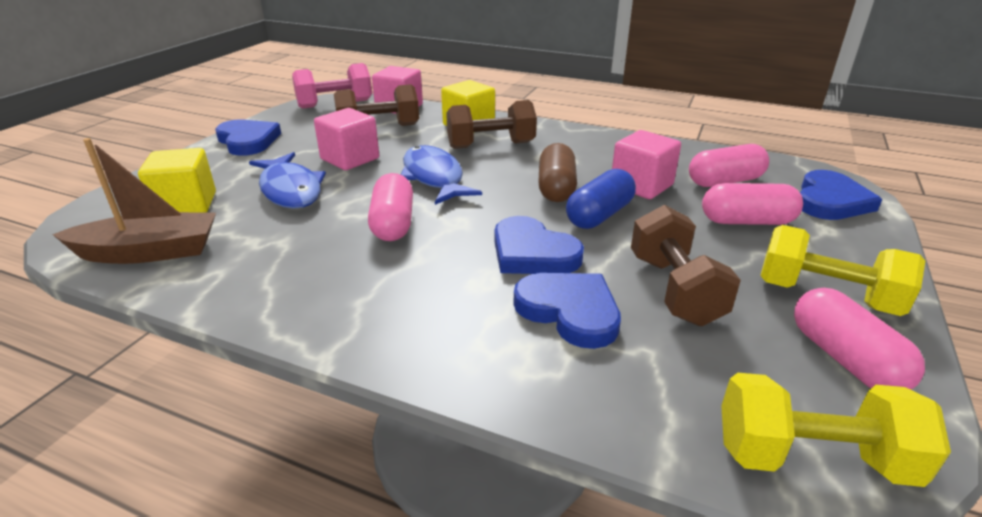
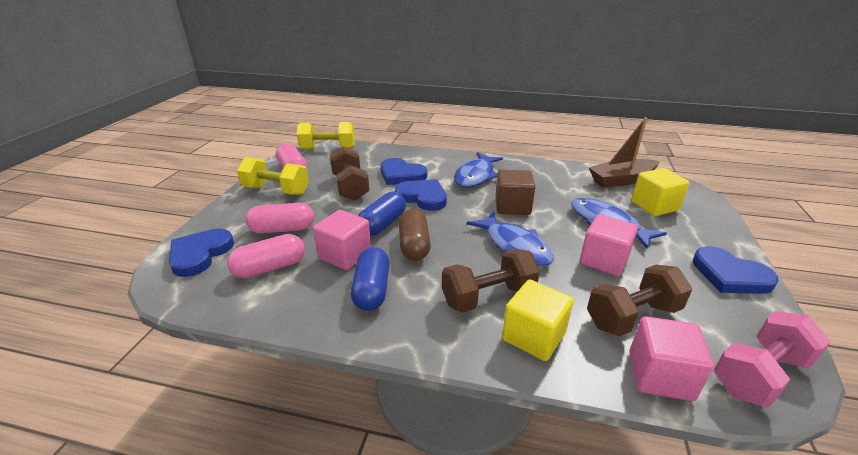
camera: 170 degrees right, 0 degrees up
pink capsule [368,173,413,241] -> brown cube [495,170,535,215]
none -> blue capsule [351,247,389,311]
none -> blue fish [454,152,503,187]

